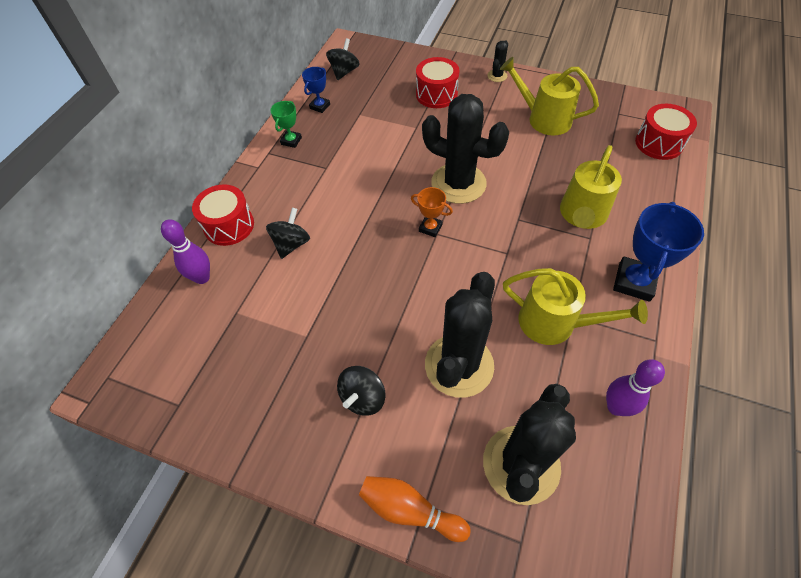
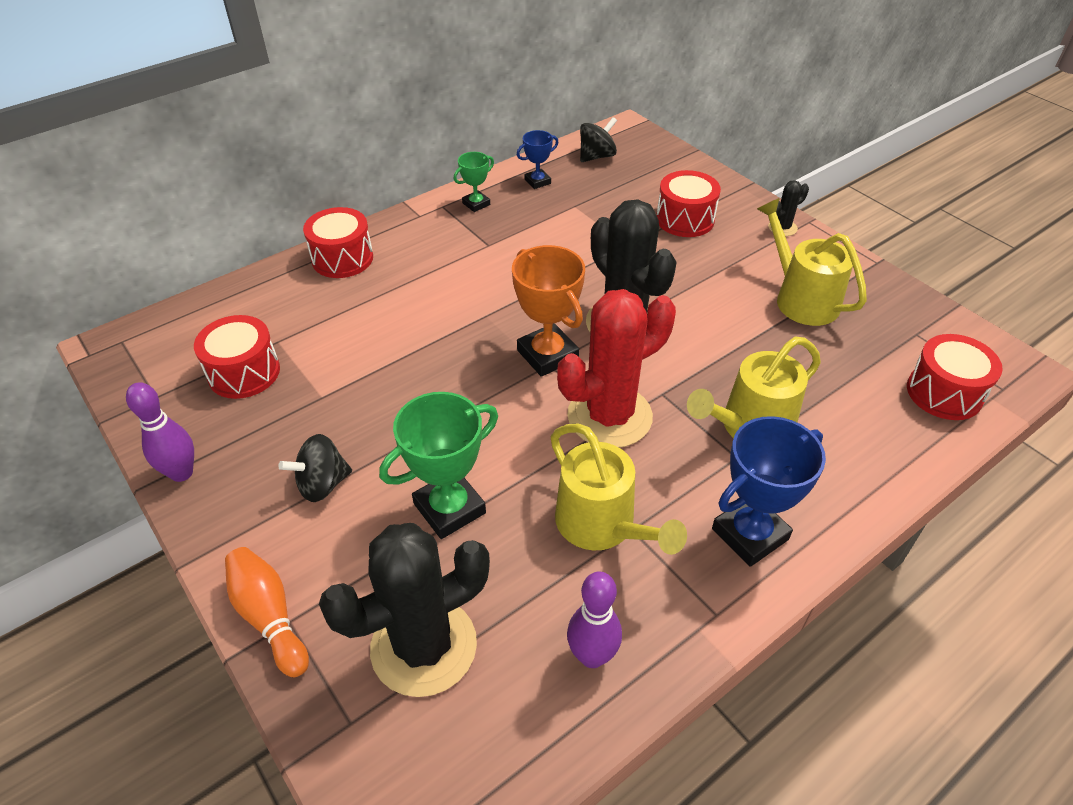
camera: 30 degrees right, 10 degrees down
purple bowling pin [161,219,210,284] -> purple bowling pin moved to [126,382,194,482]
black spinning top [266,208,310,259] -> none
orange trophy [411,187,453,237] -> orange trophy [512,245,585,377], size x1.82
black cactus [425,272,495,398] -> green trophy [379,392,498,539]
none -> red drum [194,315,280,399]
none -> red cactus [557,289,676,448]

